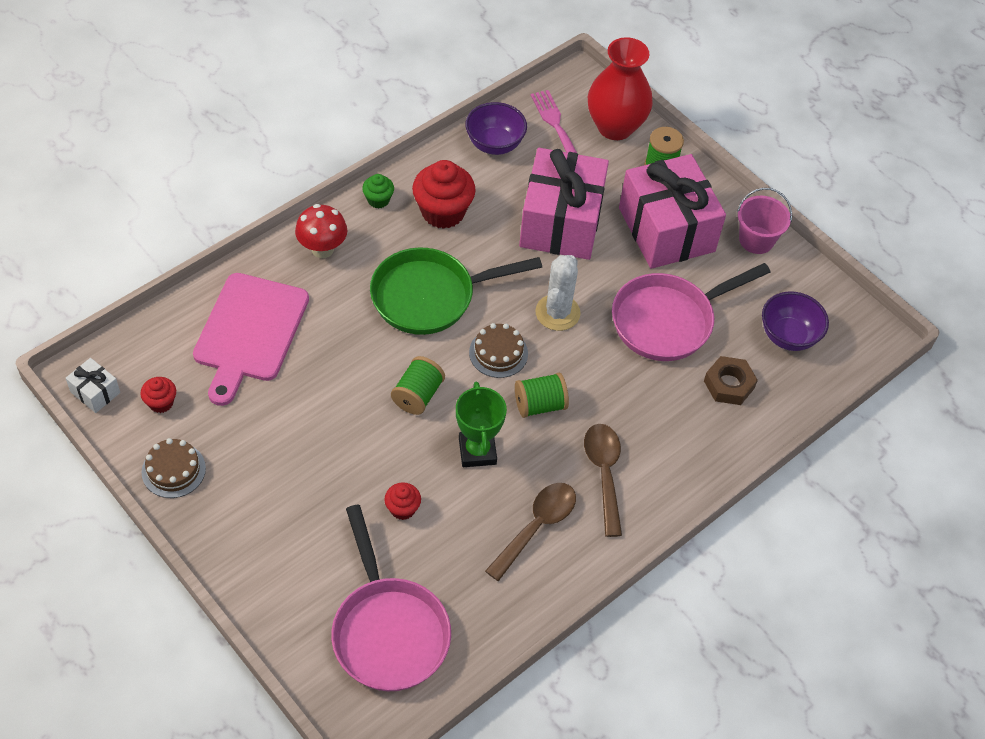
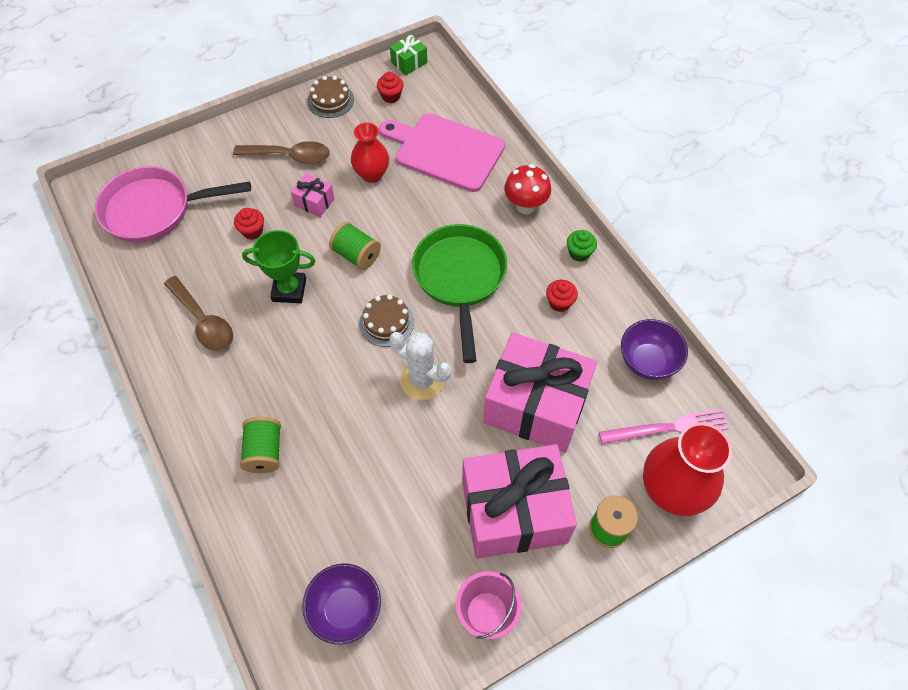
camera: 105 degrees right, 5 degrees up
white gift [66,358,120,413] -> green gift [390,34,427,75]
red cupcake [412,160,476,229] -> red cupcake [546,280,578,312], size x0.51
green spool [515,373,569,418] -> green spool moved to [240,417,281,473]
brown spoon [584,424,622,537] -> brown spoon moved to [233,141,330,164]
pink pan [612,263,771,361] -> none
brown nut [704,356,758,405] -> none
none -> pink gift [291,173,335,217]
none -> red vase [351,123,389,183]

